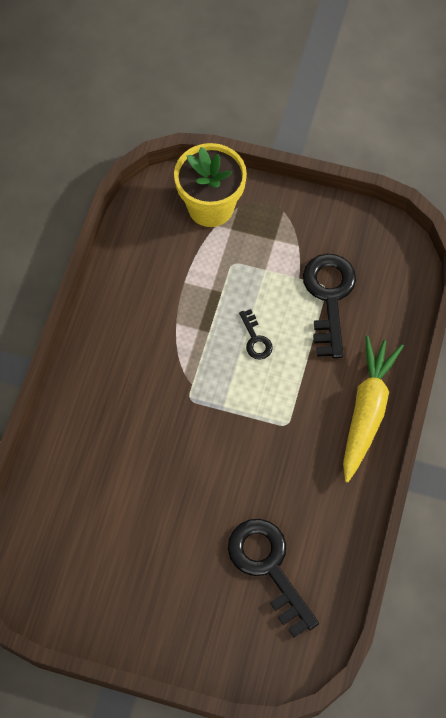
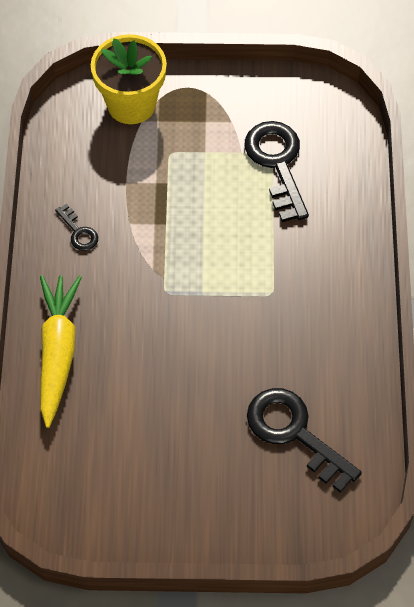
camera: 15 degrees left, 5 degrees down
black key [239,309,273,360] -> black key moved to [55,204,98,251]
yellow carrot [343,335,404,482] -> yellow carrot moved to [40,275,82,428]

